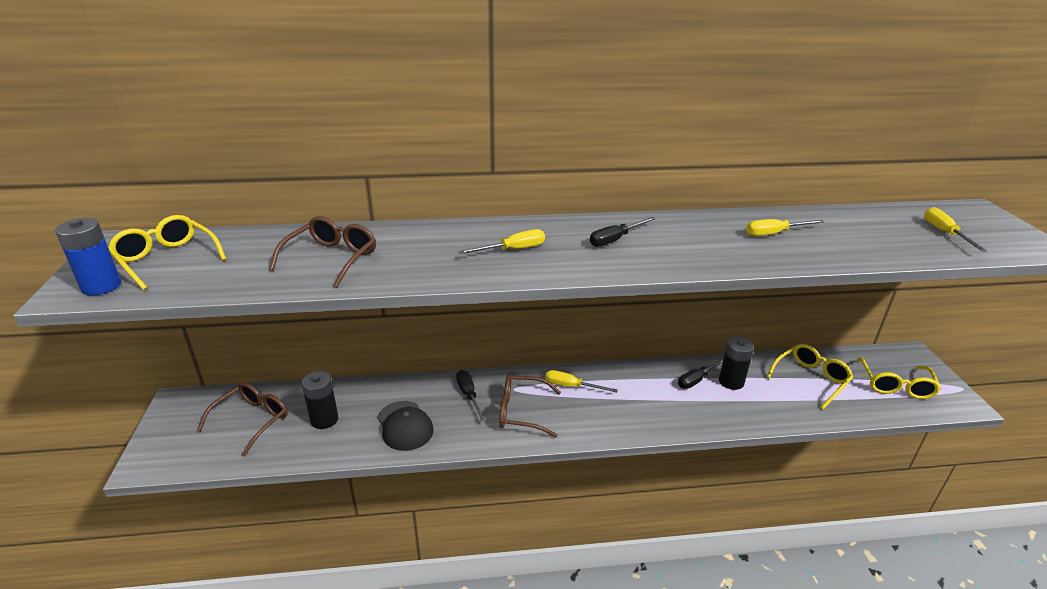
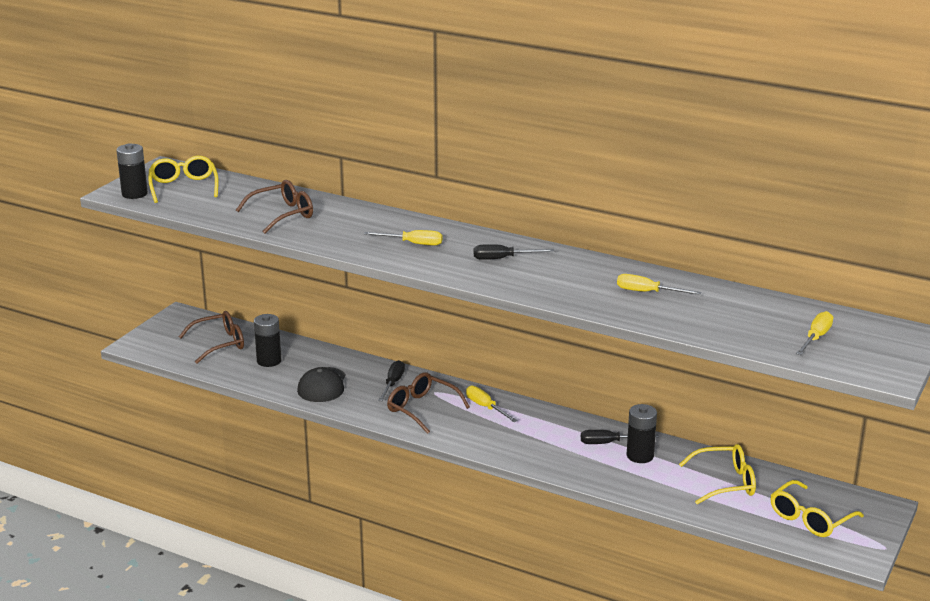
camera: 35 degrees right, 5 degrees down
blue battery [55,218,121,296] -> black battery [116,143,148,199]

